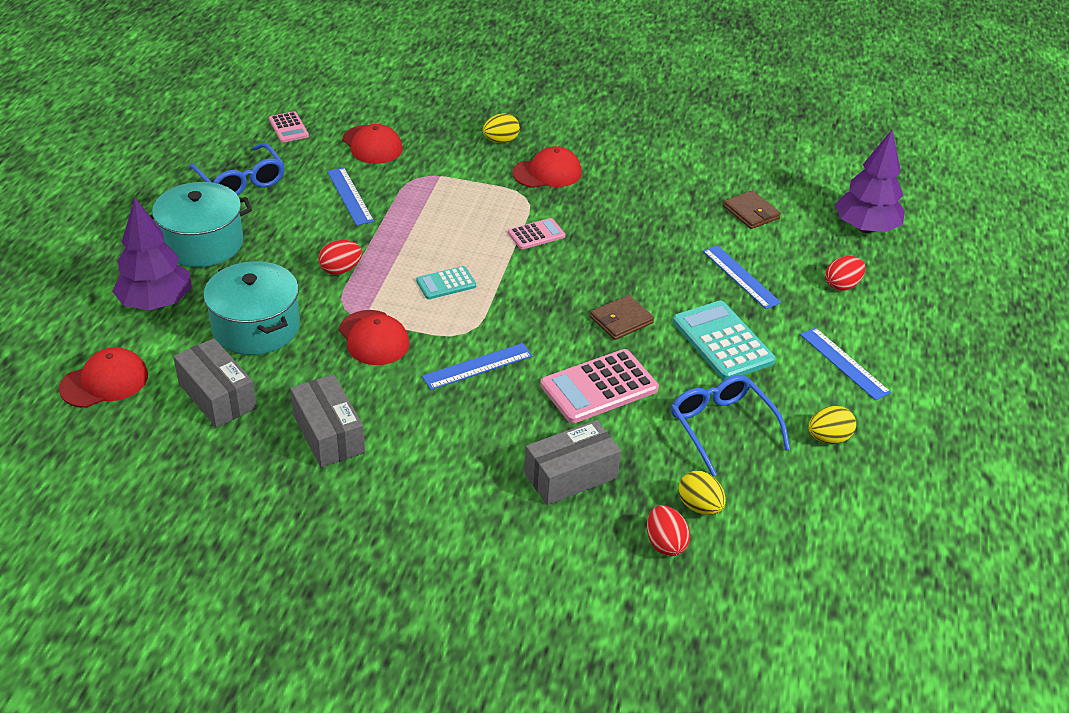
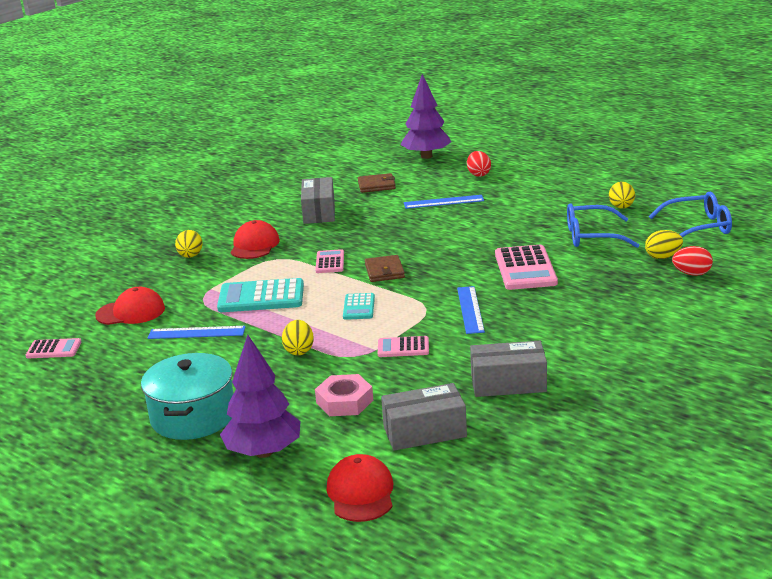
camera: 60 degrees left, 15 degrees down
blue glasses [189,143,285,195] -> blue glasses moved to [649,192,732,237]
turquoise pot [203,261,300,355] -> pink nut [315,374,373,416]
red egg [319,240,362,275] -> yellow egg [282,320,314,355]
red cap [339,310,410,365] -> pink calculator [378,336,429,357]
grey box [524,420,621,505] -> grey box moved to [301,177,335,224]
brown wallet [590,295,654,340] -> brown wallet moved to [365,255,405,282]
turquoise calculator [673,300,776,380] -> turquoise calculator moved to [217,278,304,312]
blue ruler [800,327,891,400] -> none

